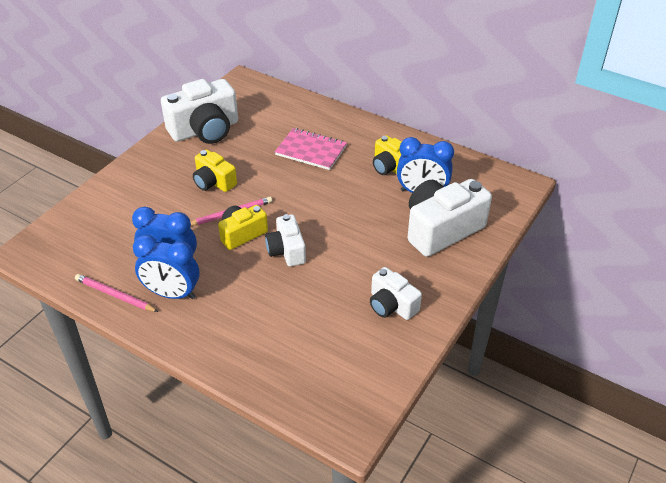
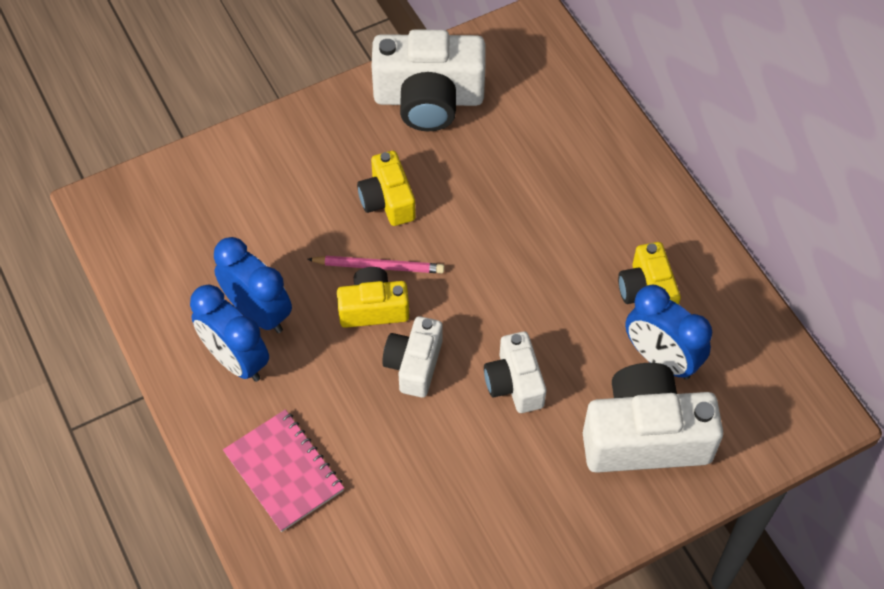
camera: 30 degrees right, 15 degrees up
pink pencil [75,274,158,312] -> none
pink notebook [275,128,347,170] -> pink notebook moved to [223,410,344,532]
white camera [370,267,422,320] -> white camera moved to [484,332,546,413]

